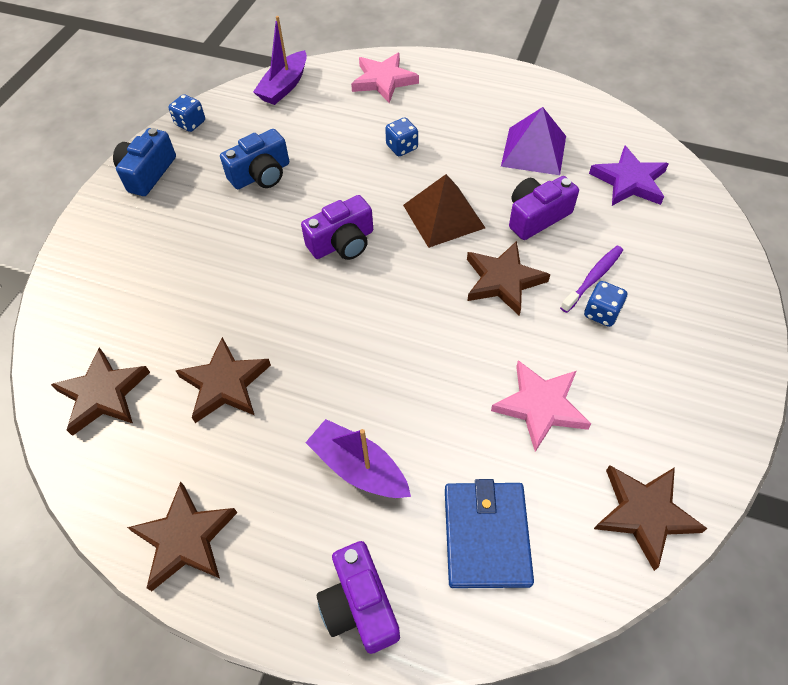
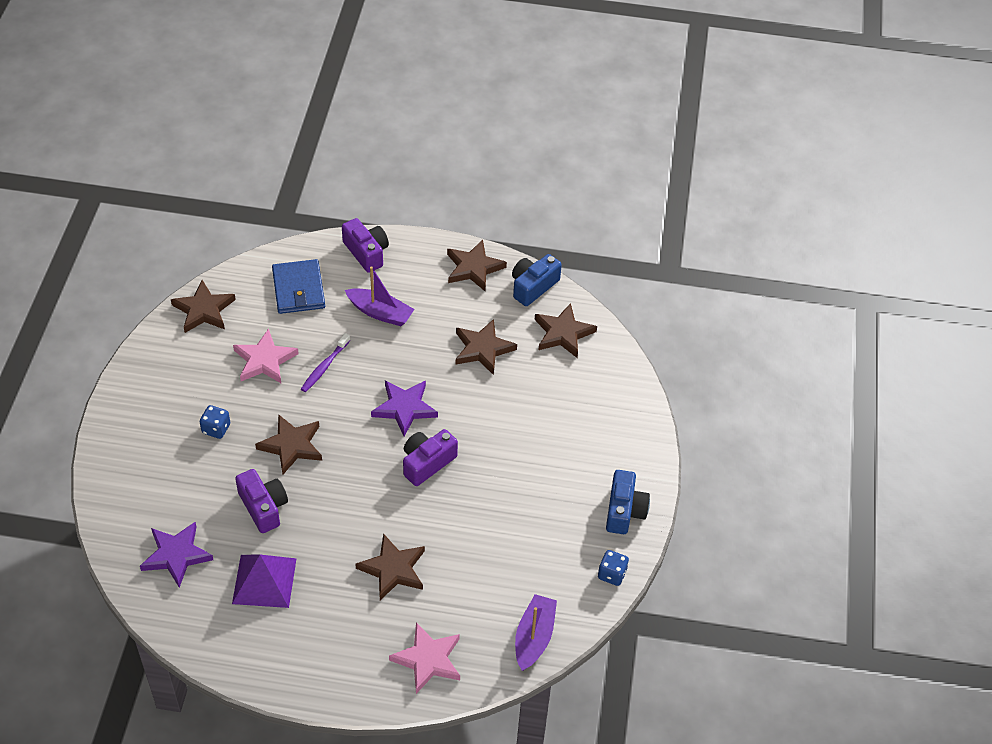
camera: 165 degrees right, 5 degrees down
blue camera [220,129,289,189] -> blue camera moved to [512,254,562,306]
blue dice [385,118,418,156] -> brown star [355,533,425,600]
brown pyramid [403,174,485,248] -> none
purple camera [509,176,579,240] -> purple camera turned 75 degrees counterclockwise [235,469,288,533]
purple toothbrush [560,246,623,313] -> purple toothbrush moved to [301,333,350,392]
none -> purple star [371,381,438,436]

